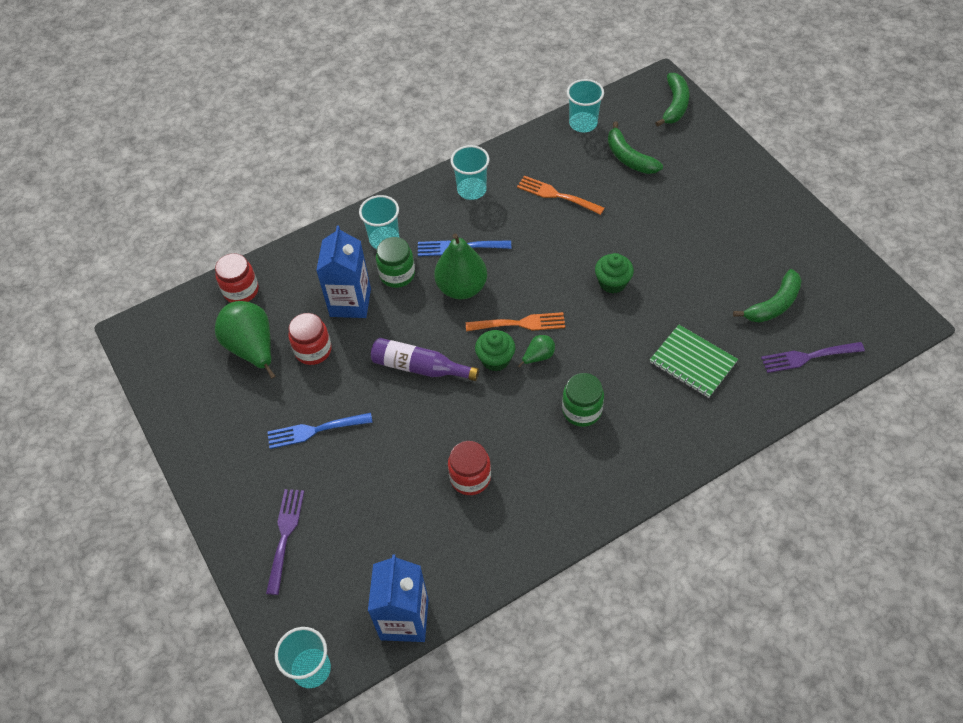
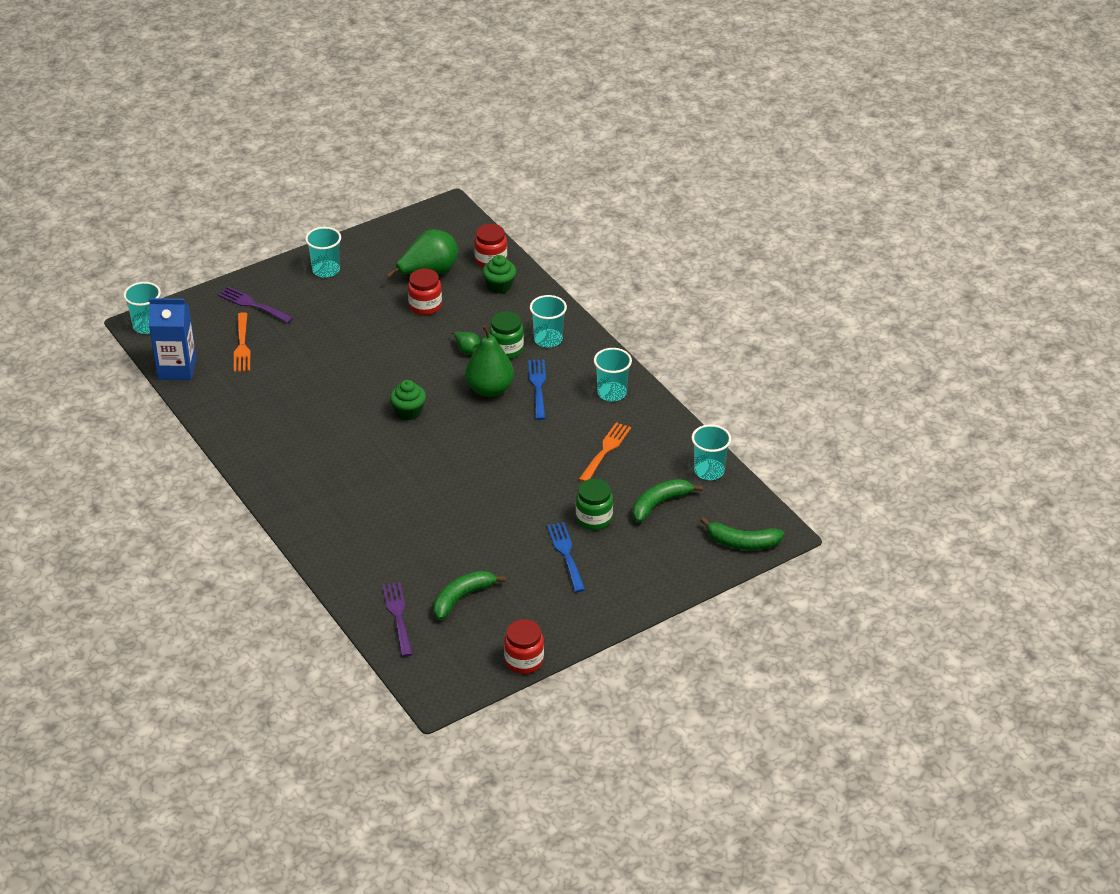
camera: 85 degrees right, 15 degrees down
purple fork [266,489,304,595] -> purple fork turned 150 degrees counterclockwise [218,287,293,323]
blue fork [268,413,373,449] -> blue fork moved to [547,522,585,592]
blue carton [316,225,371,318] -> none
purple bottle [371,338,479,381] -> none
red jar [448,441,491,495] -> red jar moved to [504,619,544,674]
orange fork [466,312,565,331] -> orange fork moved to [234,312,250,372]
green pear [518,335,555,368] -> green pear moved to [451,331,480,355]
green jar [562,373,604,427] -> green jar moved to [576,479,613,530]
green cupcake [595,253,634,294] -> green cupcake moved to [483,255,516,293]
green notebook [650,325,738,398] -> none
green banana [733,269,802,323] -> green banana turned 90 degrees clockwise [433,570,506,620]
none -> turquoise cup [305,227,341,278]

